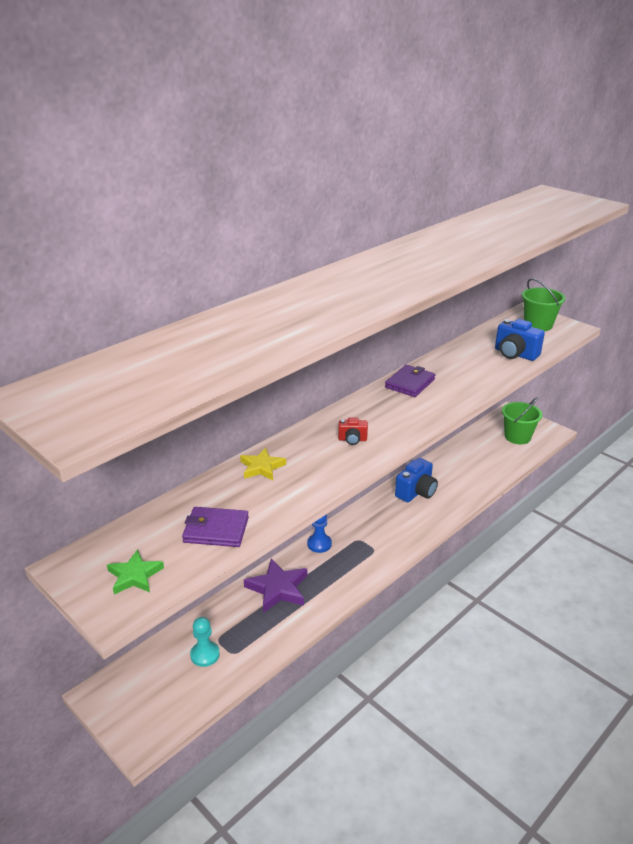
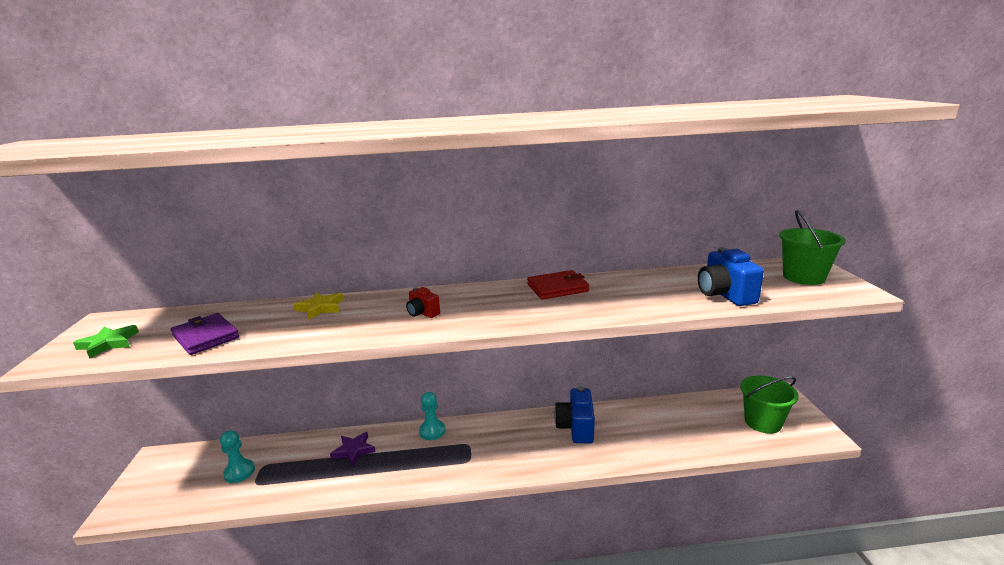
camera: 40 degrees right, 10 degrees down
purple star [244,558,307,613] -> purple star [330,432,375,466], size x0.64
blue pawn [307,515,332,553] -> turquoise pawn [419,392,445,440]
purple wallet [385,365,435,397] -> red wallet [527,270,589,300]
blue camera [395,458,438,502] -> blue camera turned 105 degrees clockwise [554,386,595,443]

